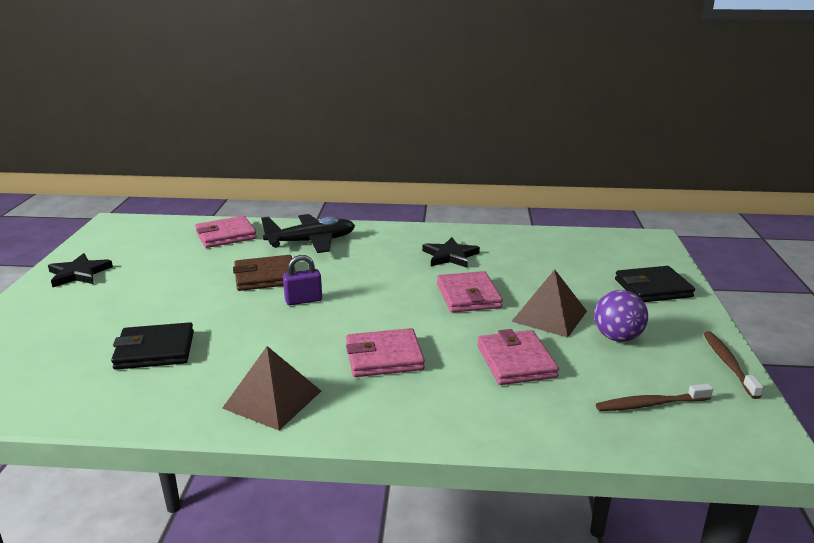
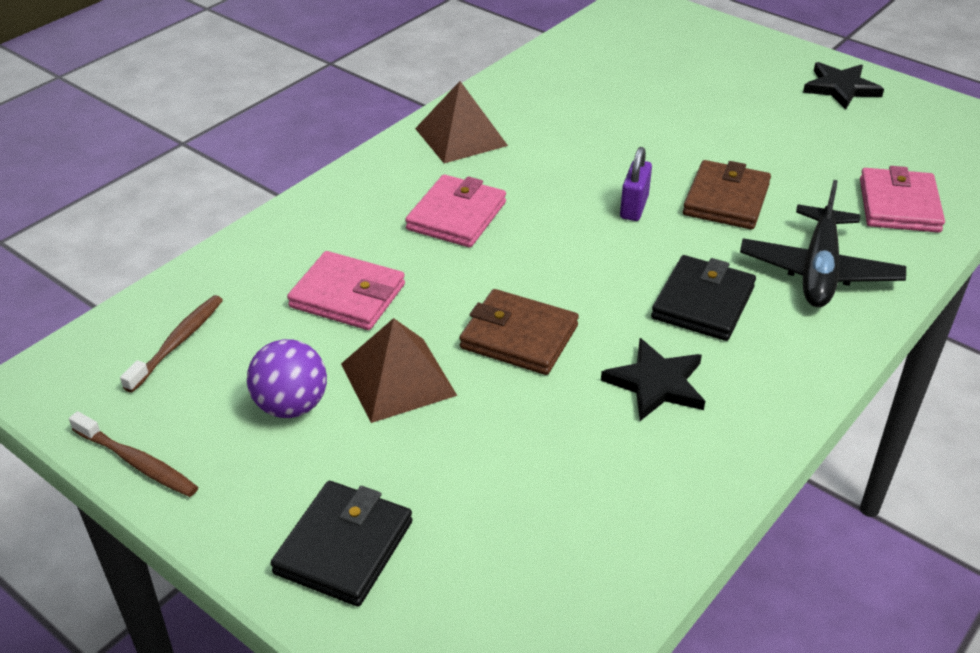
camera: 125 degrees right, 15 degrees up
black wallet [111,322,194,370] -> black wallet moved to [651,255,756,341]
pink wallet [437,271,503,313] -> brown wallet [459,289,579,375]

